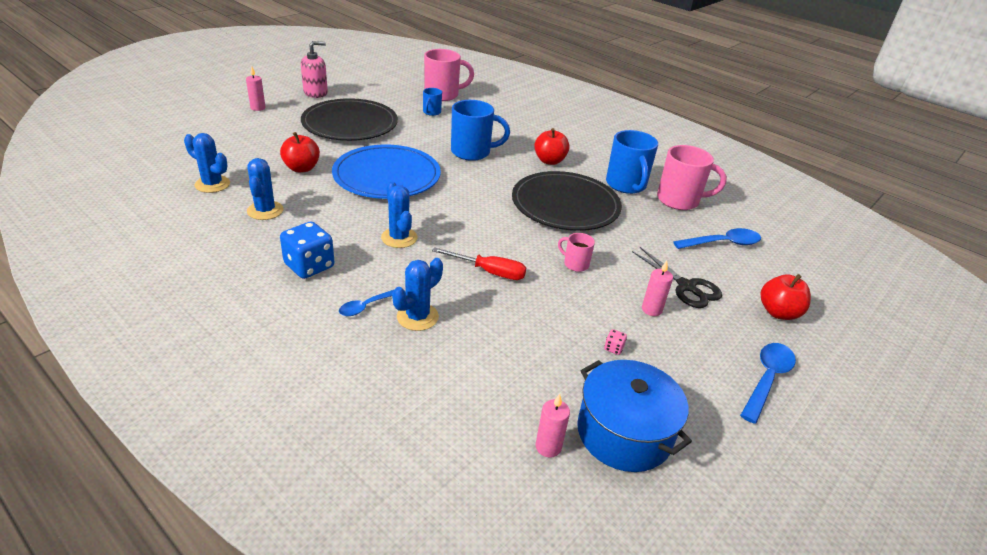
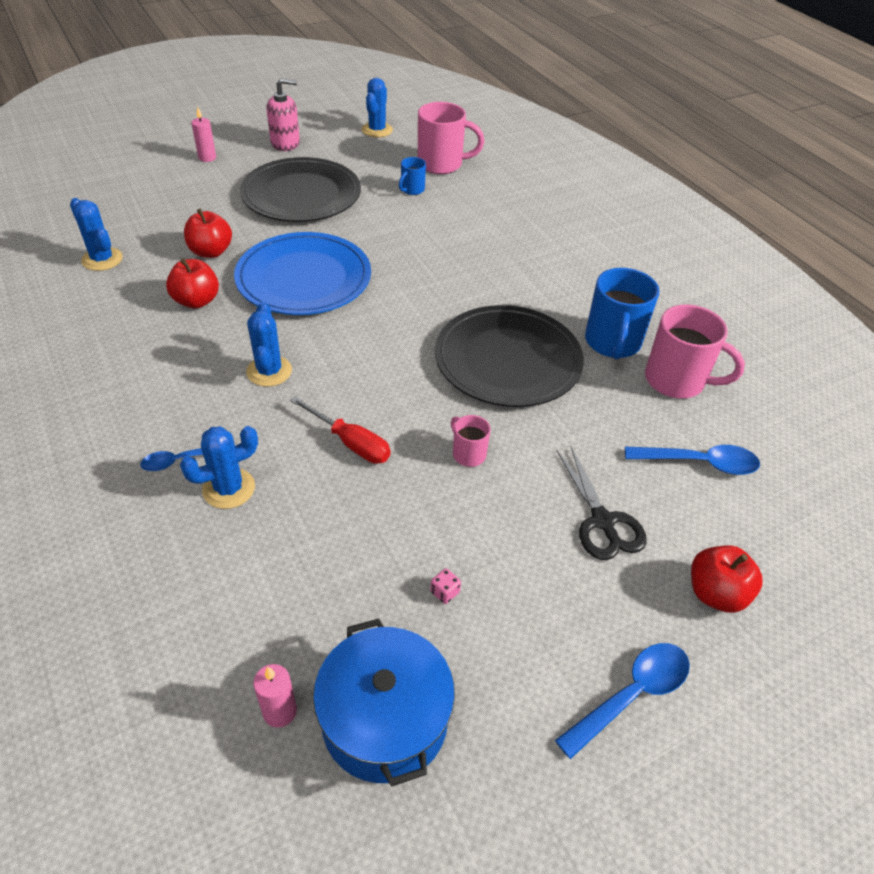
camera: 20 degrees right, 10 degrees up
blue cactus [247,158,283,220] -> blue cactus moved to [362,78,393,137]
blue dice [280,221,334,279] -> none
blue mug [451,100,510,161] -> none
red apple [534,128,570,165] -> red apple moved to [166,258,219,309]
pink candle [642,261,673,316] -> none

